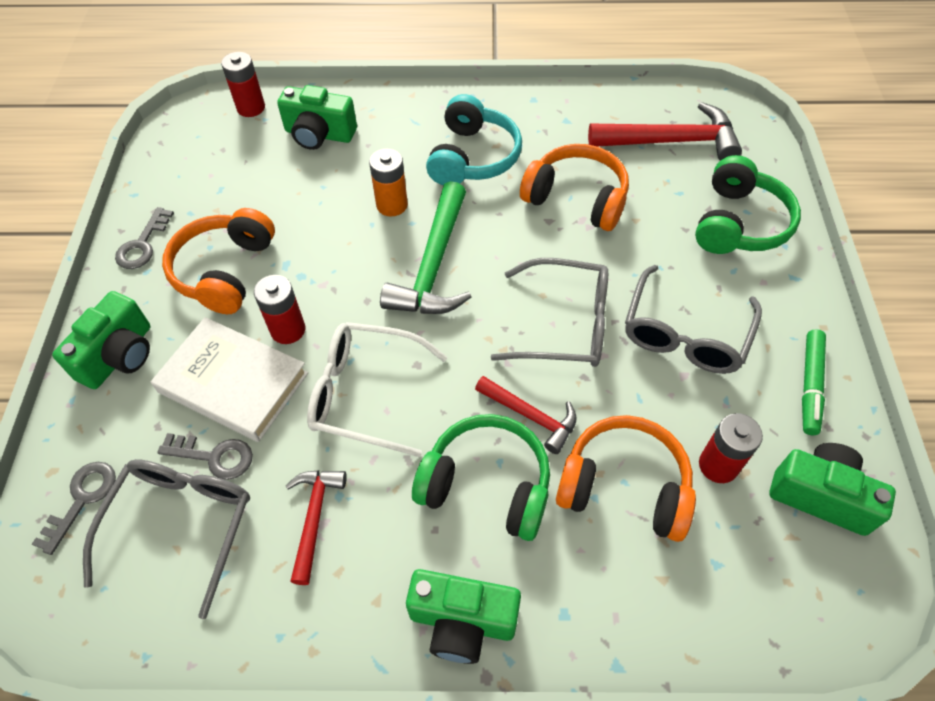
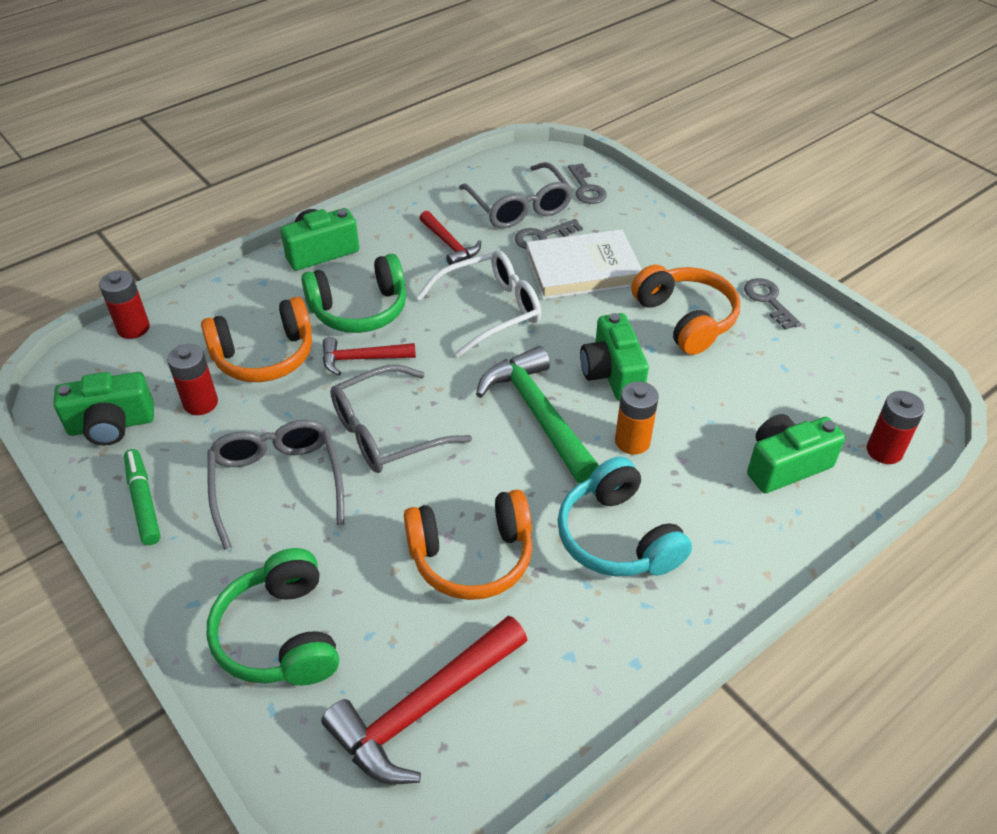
camera: 140 degrees right, 10 degrees down
green camera [52,291,150,389] -> green camera moved to [580,313,649,401]
red battery [254,275,305,344] -> red battery moved to [99,271,150,339]

